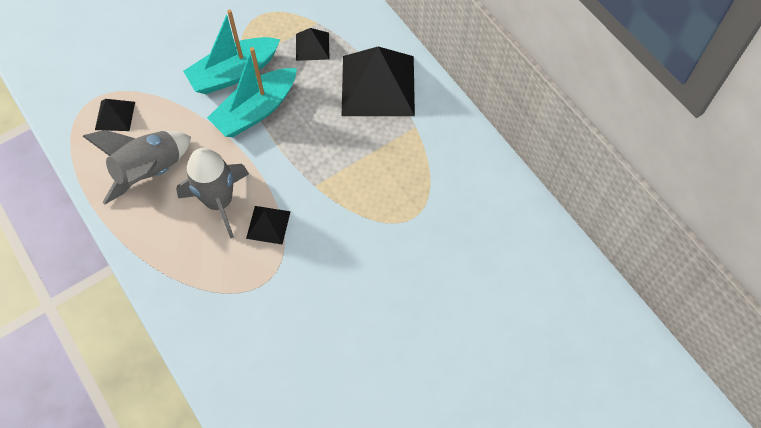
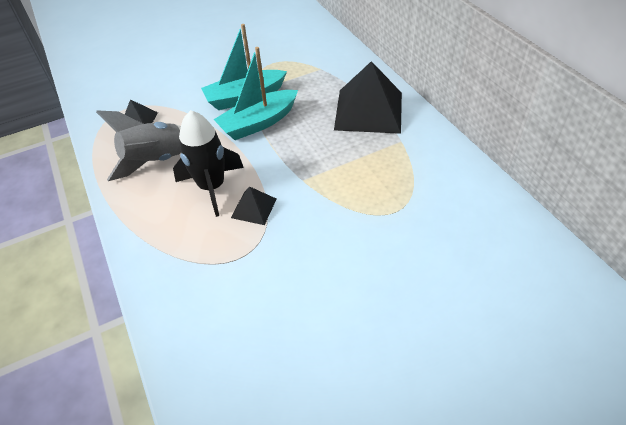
camera: 10 degrees right, 15 degrees down
grey rocket [176,148,249,239] -> black rocket [173,110,244,217]
black pyramid [296,28,329,61] -> none

